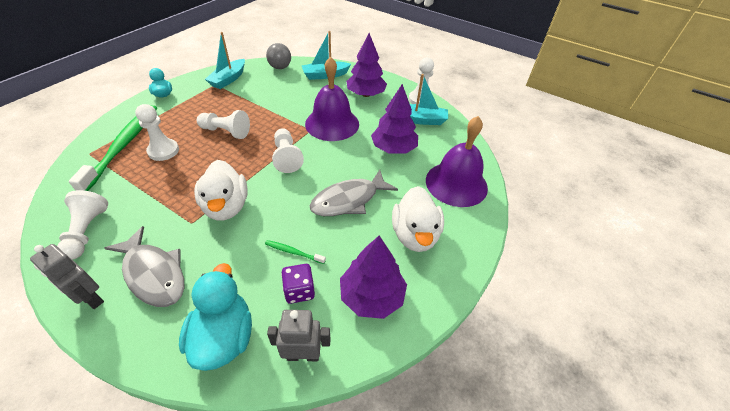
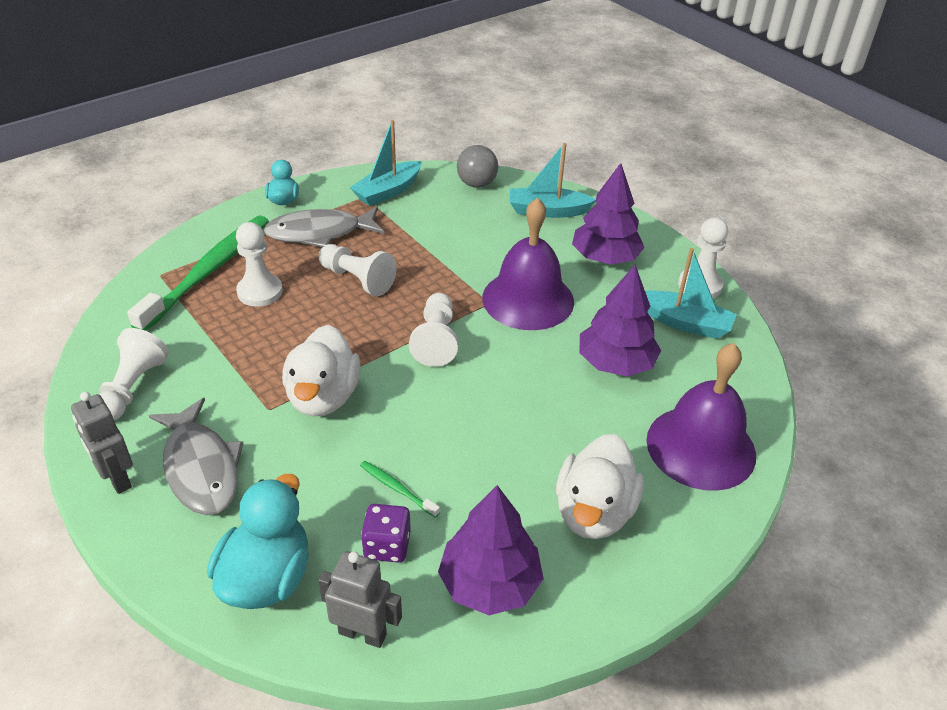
camera: 20 degrees right, 5 degrees down
grey fish [310,170,398,216] -> grey fish moved to [264,207,384,247]

